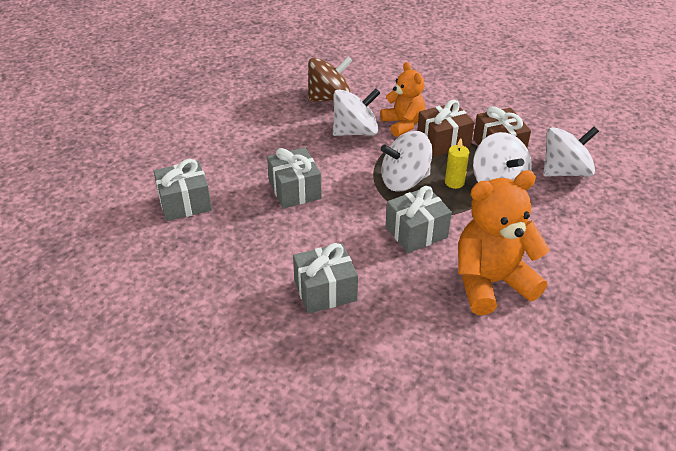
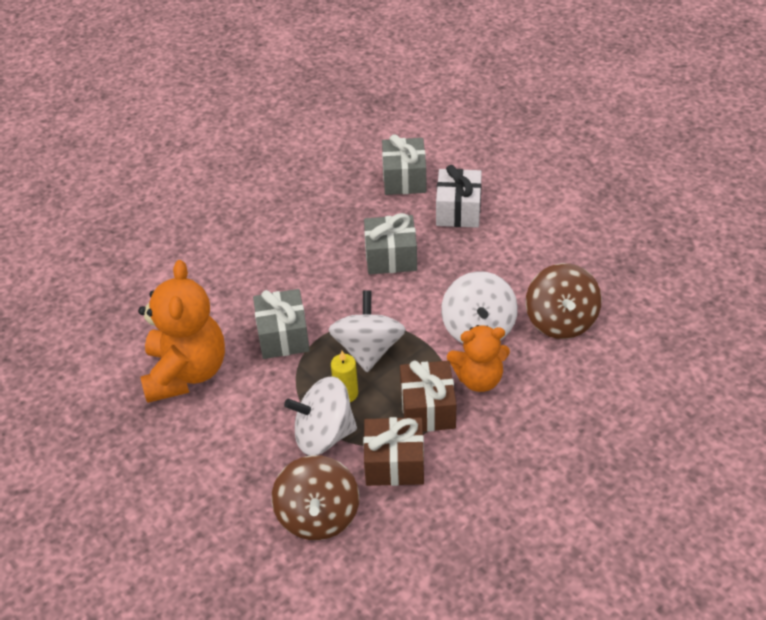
camera: 110 degrees right, 5 degrees up
grey gift [293,243,358,314] -> none
white spinning top [543,127,599,177] -> brown spinning top [272,455,359,540]
none -> white gift [436,165,482,228]

